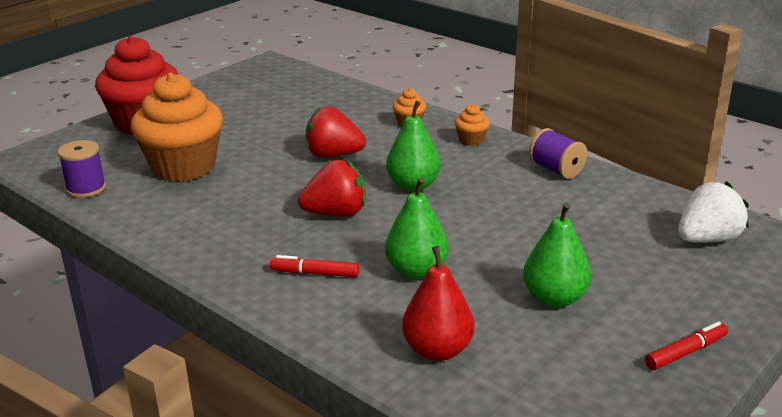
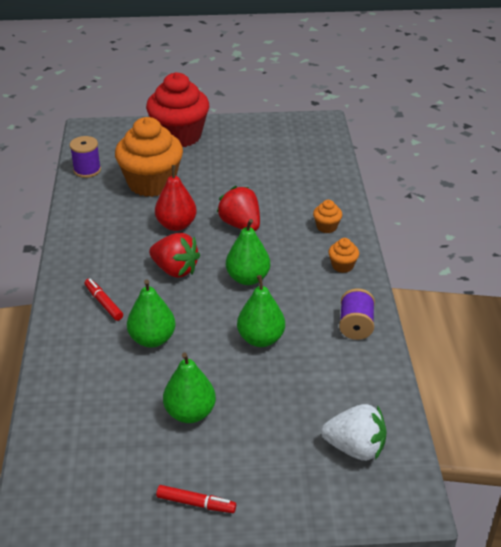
camera: 45 degrees right, 10 degrees up
red pear [402,246,475,361] -> red pear moved to [155,165,197,231]
none -> green pear [237,275,285,347]

